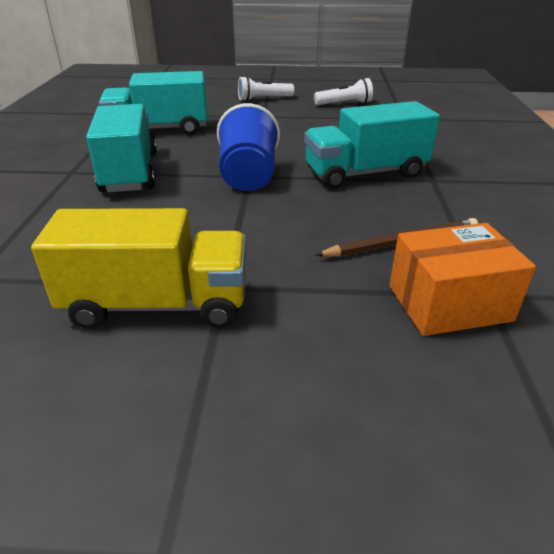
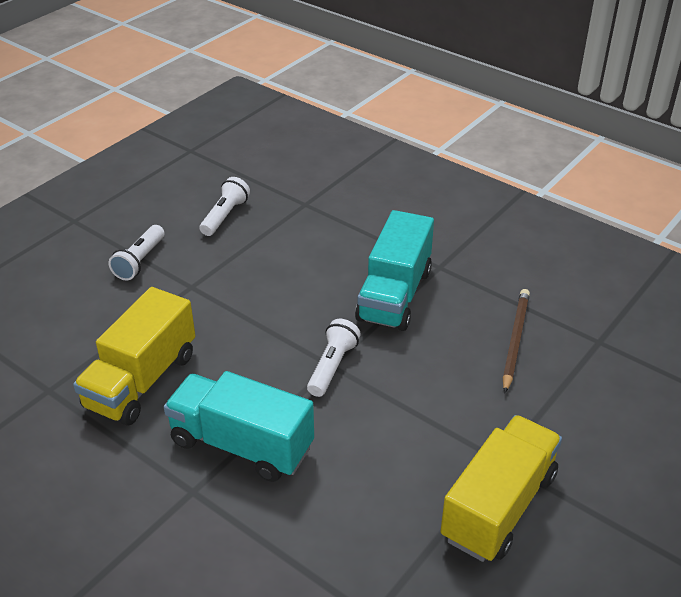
camera: 55 degrees left, 5 degrees up
turquoise truck [99,71,207,135] -> yellow truck [73,287,195,426]
blue cup [217,103,280,191] -> white flashlight [307,319,360,397]
orange box [389,223,536,336] -> none

